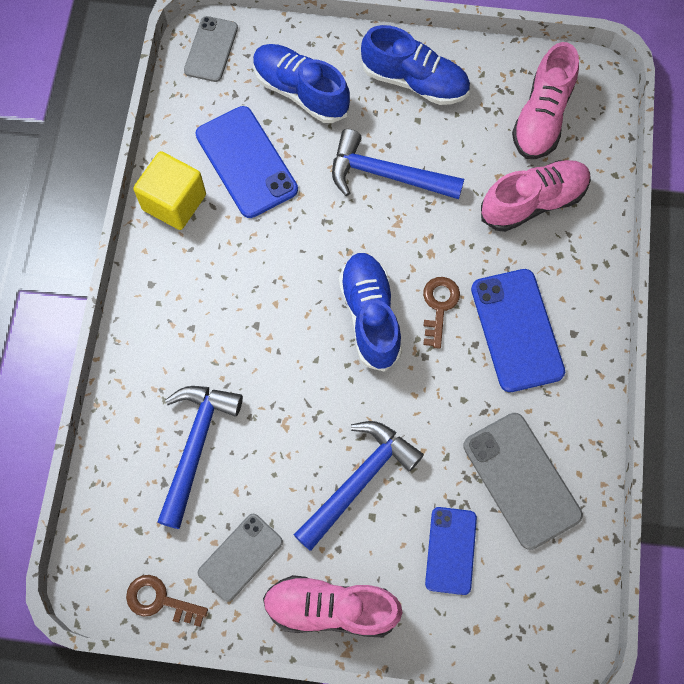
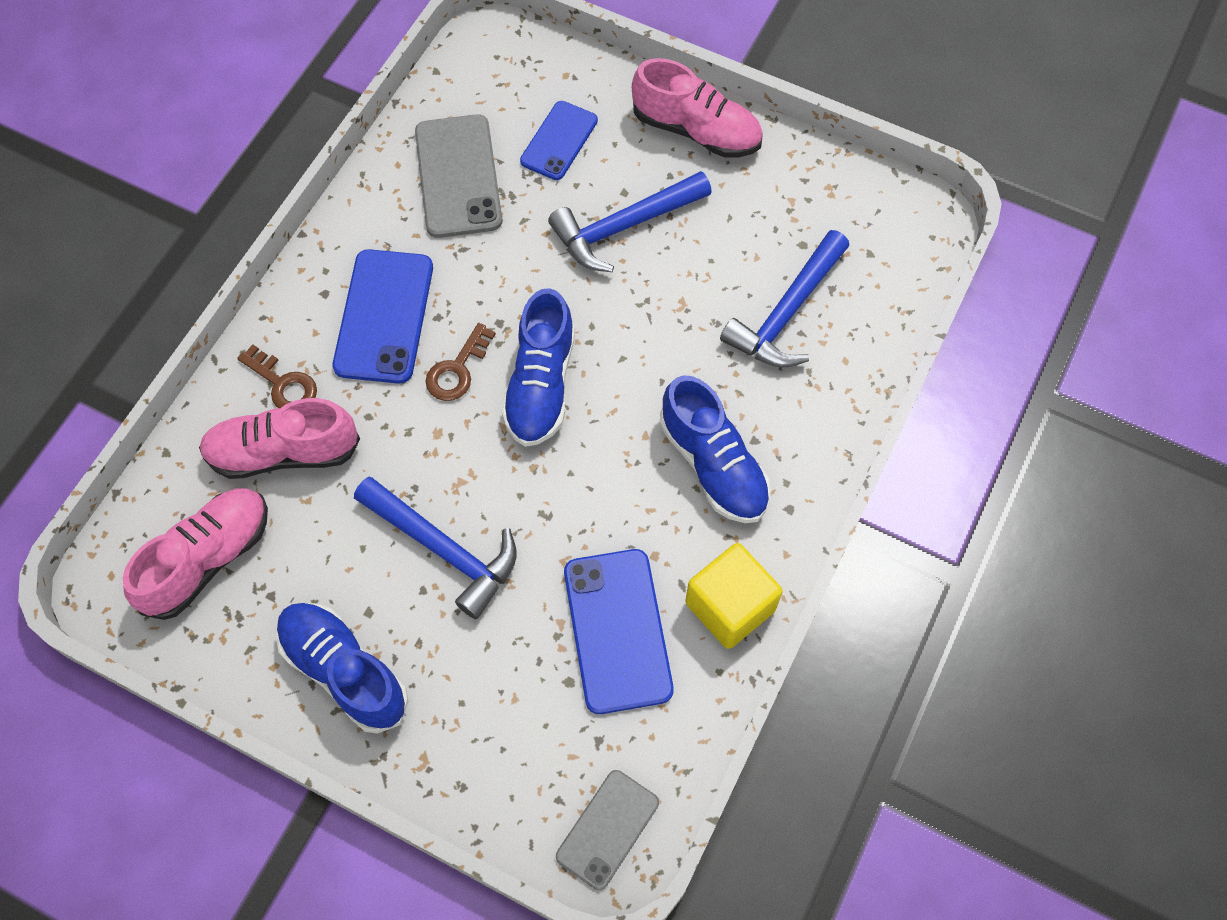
camera: 160 degrees left, 5 degrees down
brown key [126,575,208,627] -> brown key moved to [238,345,317,408]
grey phone [198,514,283,602] -> none
blue shoe [253,44,350,123] -> blue shoe moved to [660,375,771,523]

